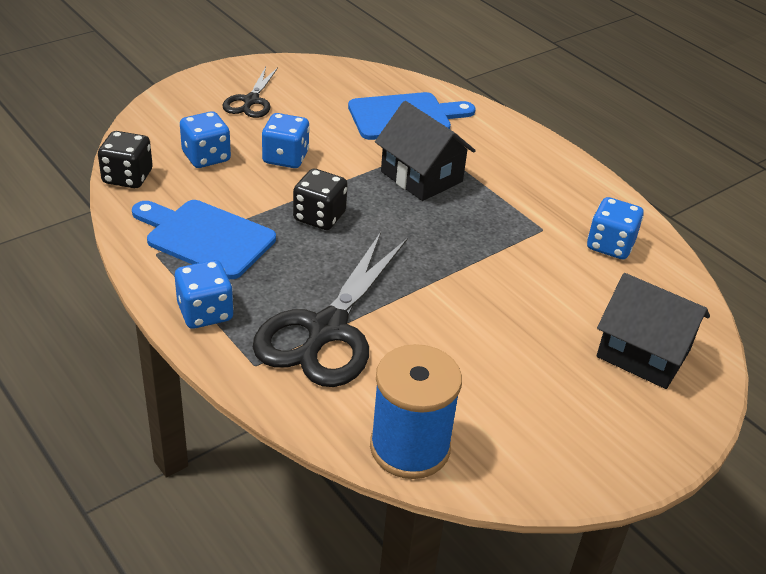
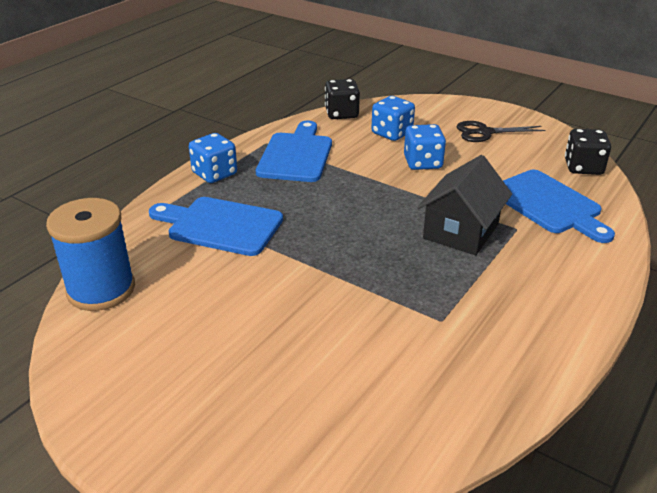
camera: 75 degrees right, 5 degrees down
black scissors [253,232,407,387] -> blue cutting board [149,197,283,256]
black dice [293,169,347,230] -> black dice moved to [565,129,611,175]
blue dice [587,197,644,259] -> none
black house [597,273,710,389] -> none

